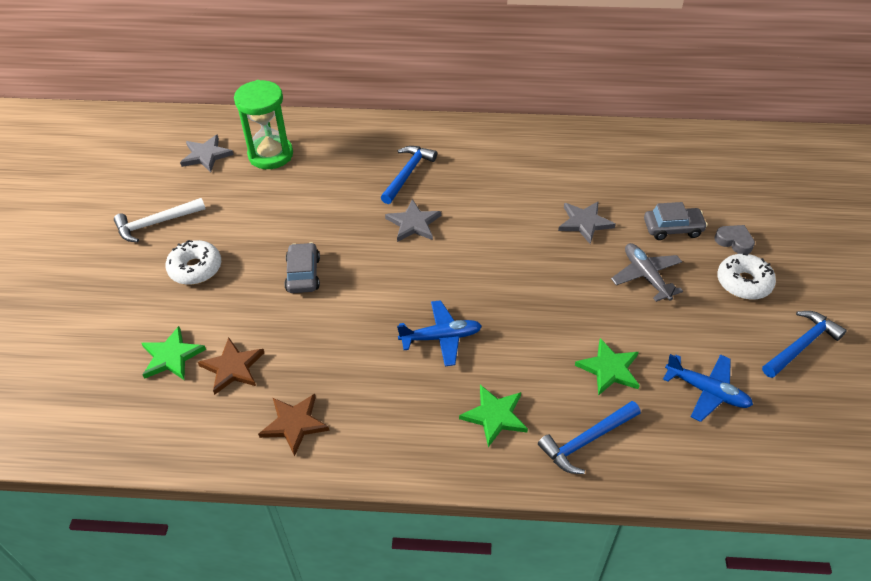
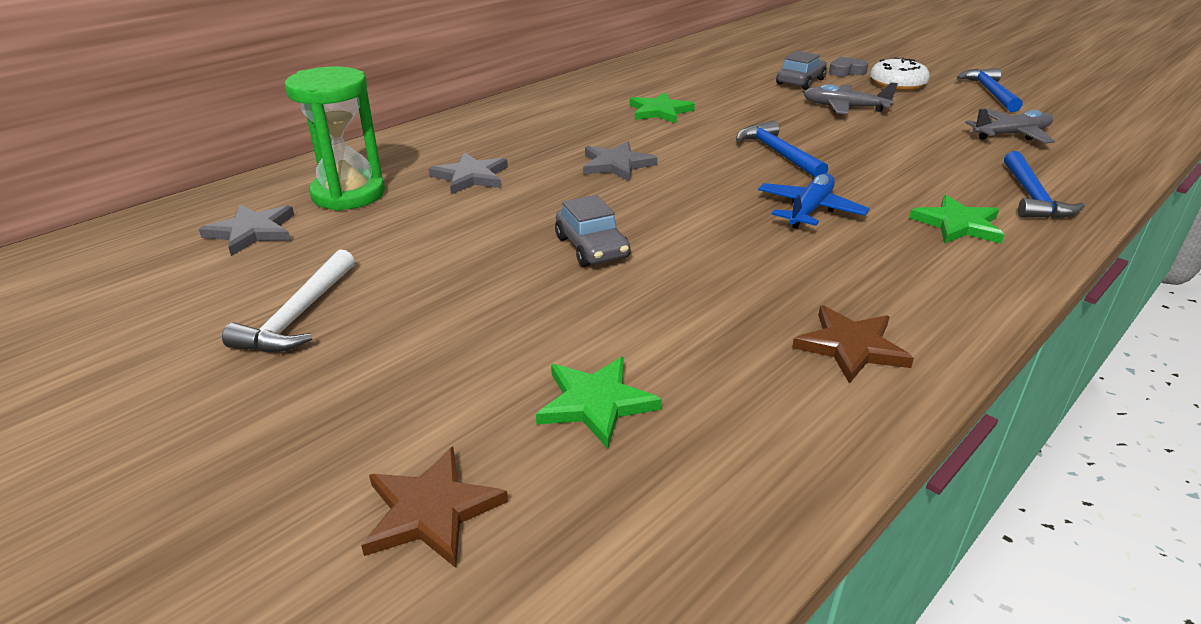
camera: 50 degrees left, 15 degrees down
white donut [166,240,221,285] -> none
brown star [198,338,264,395] -> brown star moved to [361,447,508,568]
grey car [284,242,320,293] -> grey car turned 150 degrees counterclockwise [555,195,631,267]
blue hammer [381,146,437,204] -> blue hammer moved to [736,120,828,178]
grey star [558,201,616,244] -> grey star moved to [429,152,508,194]
green star [575,338,640,396] -> green star moved to [630,92,695,123]
blue plane [663,354,753,422] -> grey plane [965,108,1055,144]

